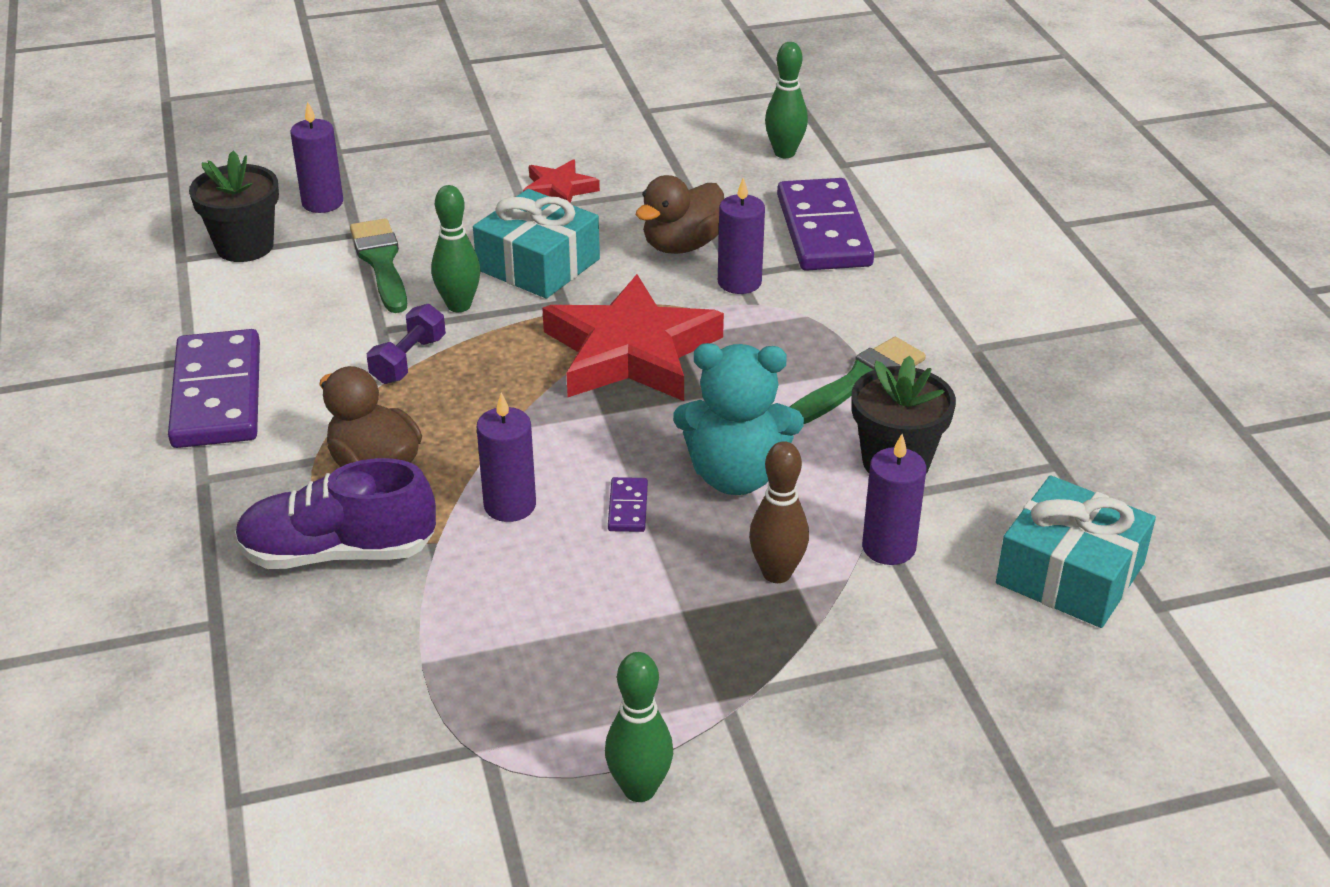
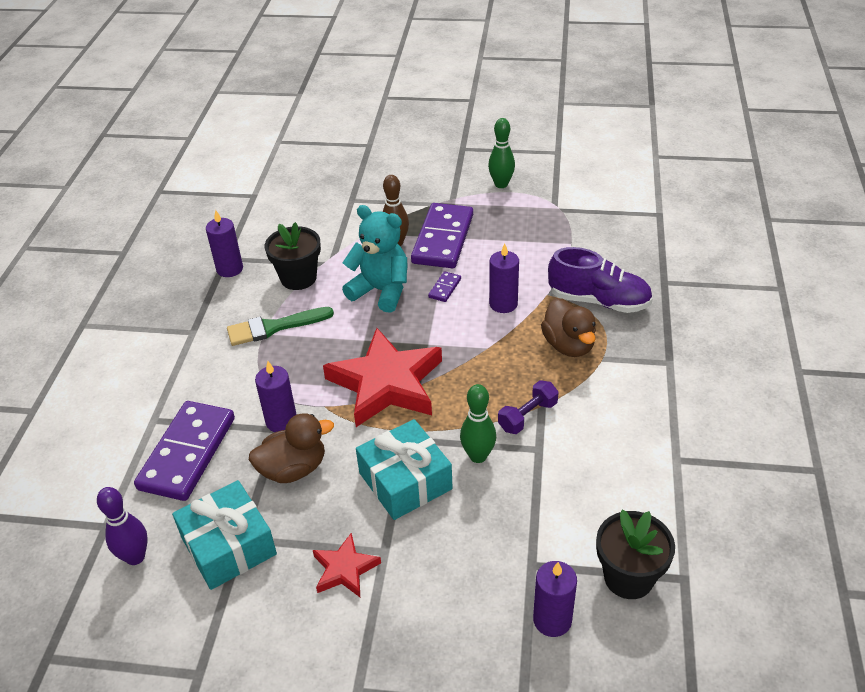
camera: 155 degrees left, 5 degrees up
purple domino [168,329,260,448] -> purple domino moved to [411,203,473,268]
green brush [350,218,407,313] -> none
green bowling pin [765,42,808,158] -> purple bowling pin [97,487,148,565]
purple candle [862,434,926,565] -> purple candle moved to [206,210,243,277]
turquoise gift [996,475,1156,628] -> turquoise gift moved to [172,480,277,590]

